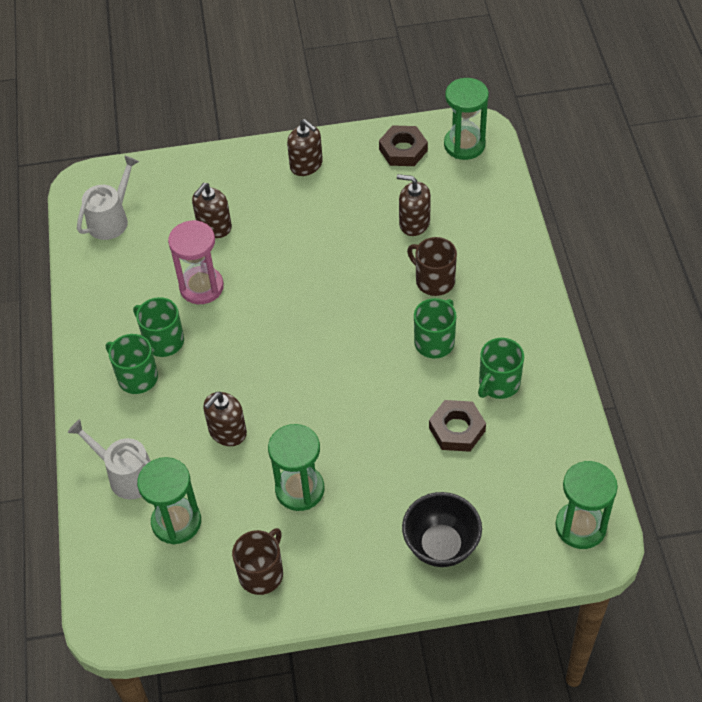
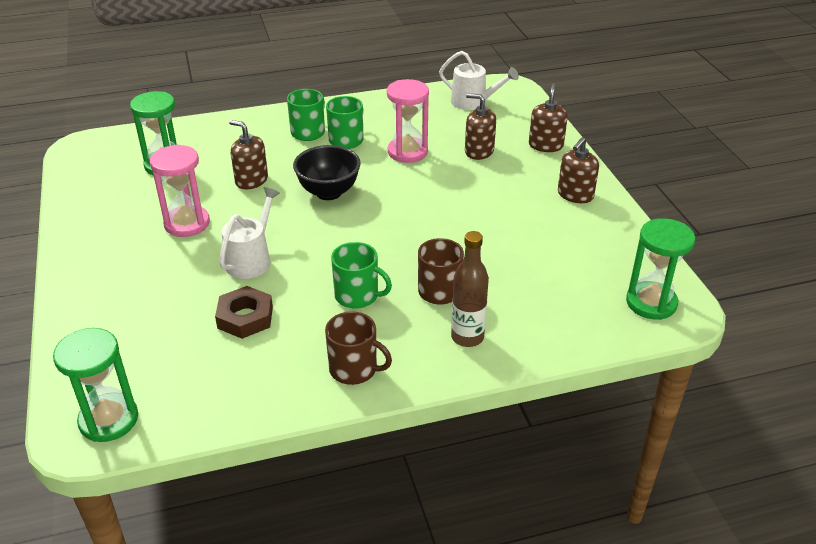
camera: 80 degrees right, 15 degrees down
white watering can [68,419,151,499] -> white watering can moved to [219,187,280,279]
brown mug [232,528,283,595] -> brown mug moved to [325,311,392,385]
green hourglass [268,424,324,511] -> pink hourglass [150,145,210,237]
brown nut [379,125,428,166] -> none
brown soap dispenser [397,174,431,236] -> brown soap dispenser moved to [529,84,568,152]
black bowl [402,492,482,567] -> black bowl moved to [293,145,361,200]
green mug [478,338,524,399] -> none
none -> brown bottle [451,231,489,347]

